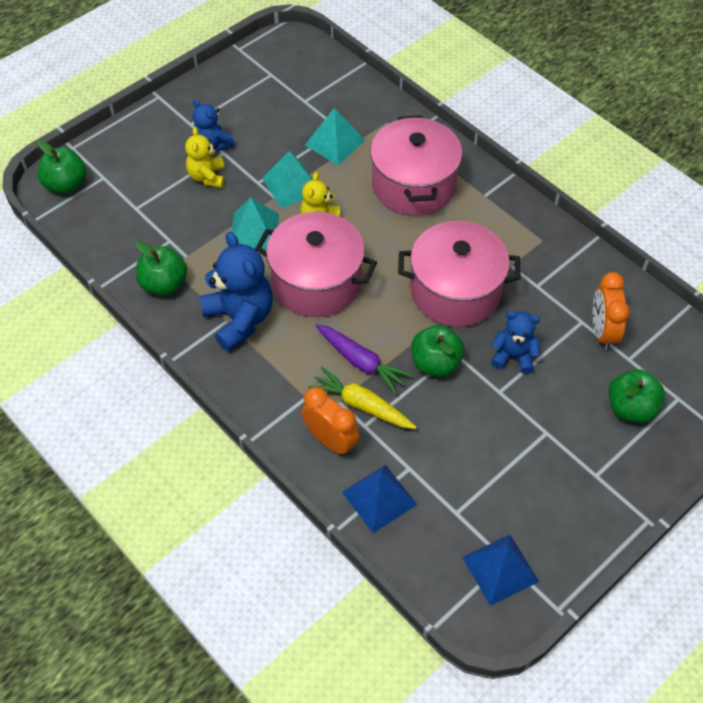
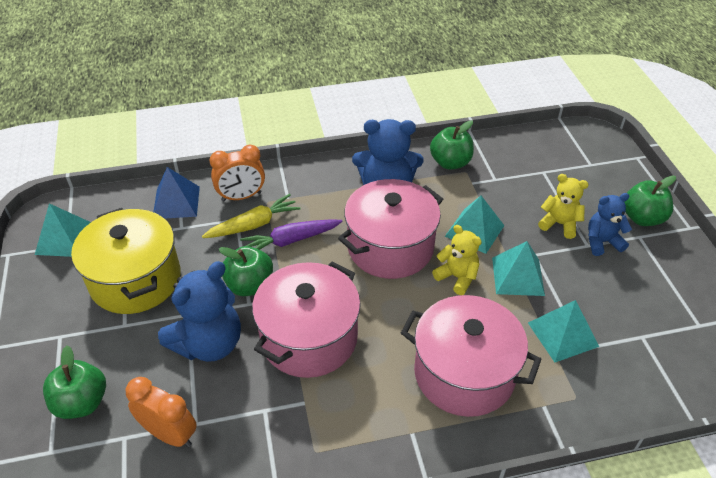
camera: 120 degrees right, 10 degrees down
green apple [38,140,87,194] -> green apple moved to [625,175,676,226]
blue pyramid [462,534,539,606] -> turquoise pyramid [35,203,91,257]
blue teddy bear [491,311,540,374] -> blue teddy bear [158,261,241,362], size x1.68
none -> yellow pot [71,208,181,314]

